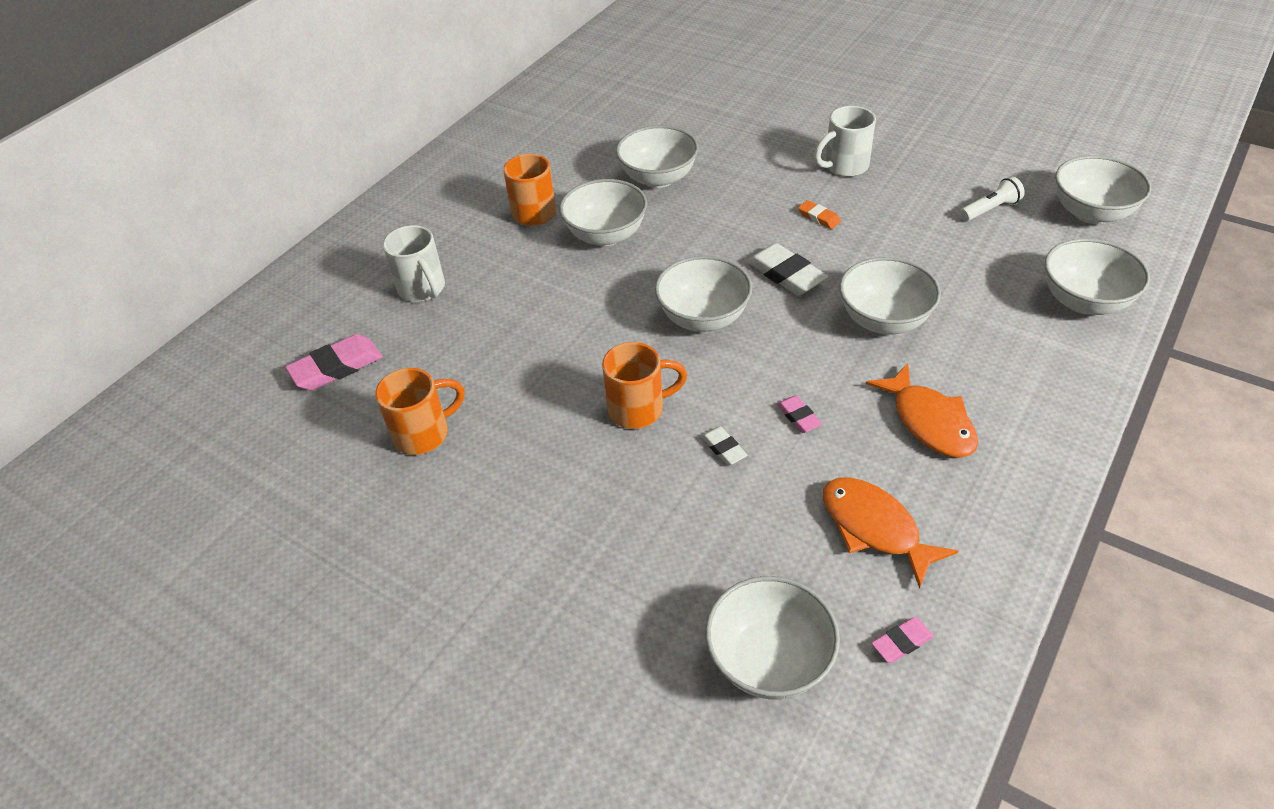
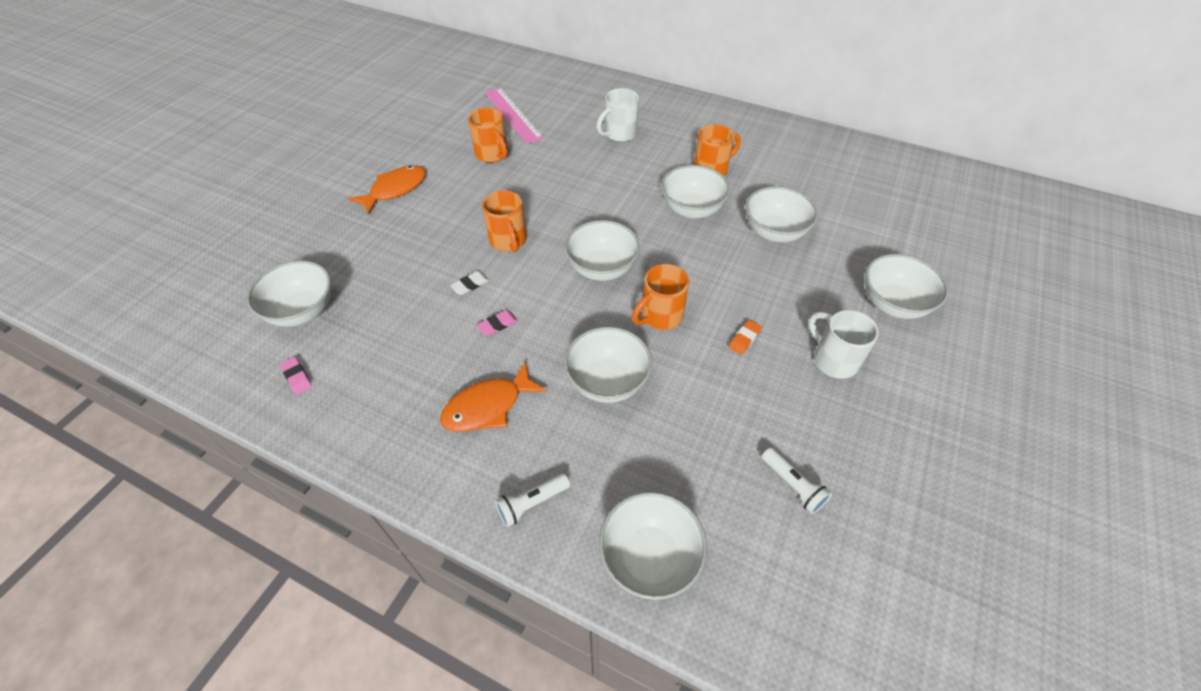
camera: 80 degrees right, 5 degrees up
pink eraser [285,334,383,391] -> none
white eraser [747,243,828,296] -> orange mug [632,264,689,330]
orange fish [823,477,958,589] -> orange fish moved to [348,165,426,215]
white bowl [1055,155,1151,224] -> white bowl moved to [865,254,949,319]
none -> pink ruler [484,88,544,144]
none -> white flashlight [495,474,570,527]

